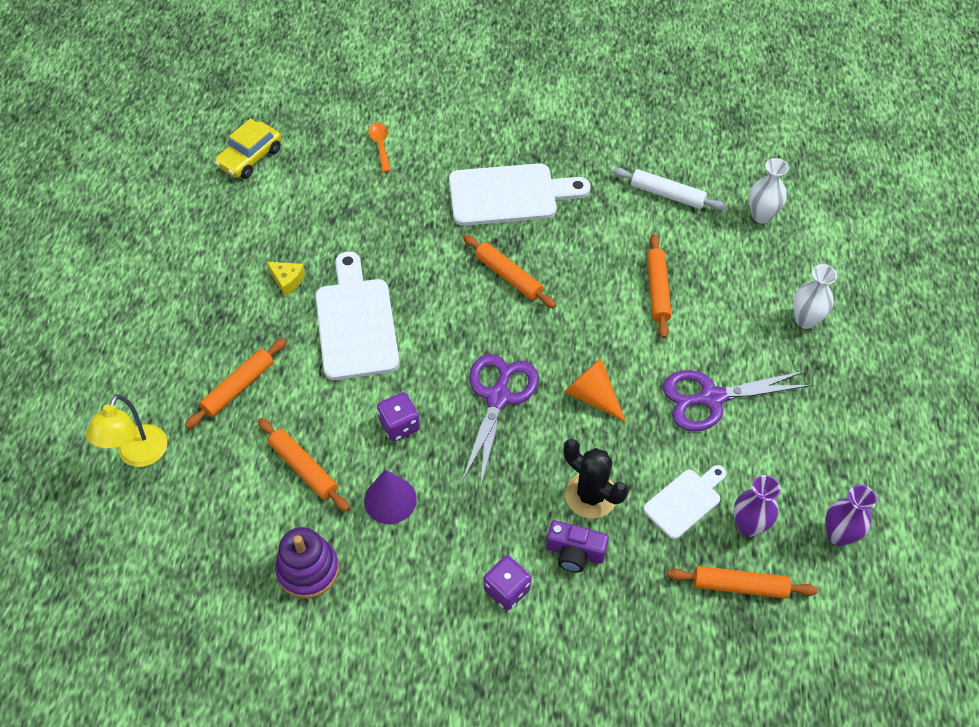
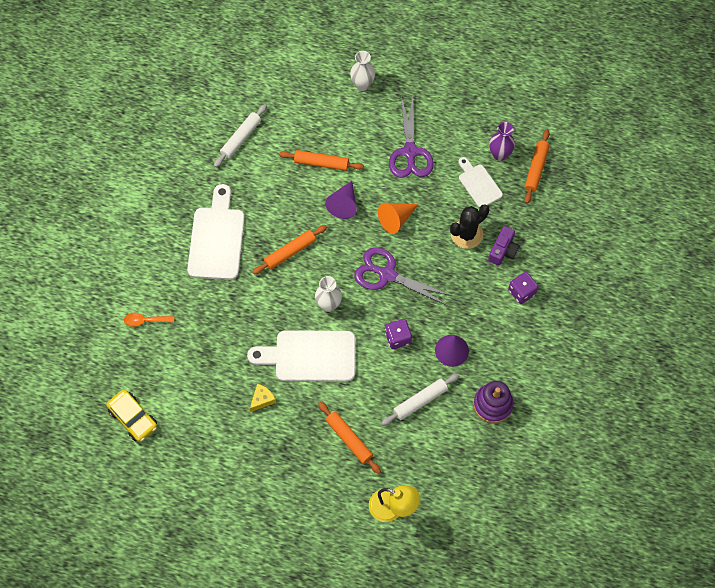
camera: 80 degrees left, 10 degrees up
orange rolling pin [258,418,349,512] -> white rolling pin [382,373,459,426]
white vase [749,158,789,224] -> white vase moved to [315,276,342,312]
purple vase [825,485,877,546] -> none
none -> purple cone [325,181,357,219]

